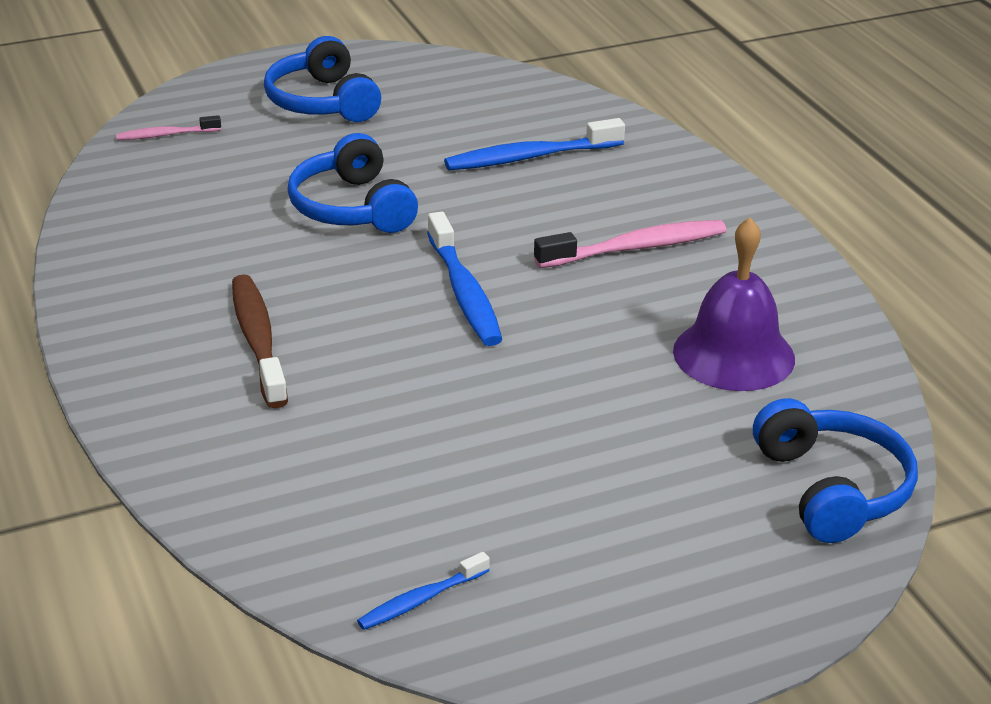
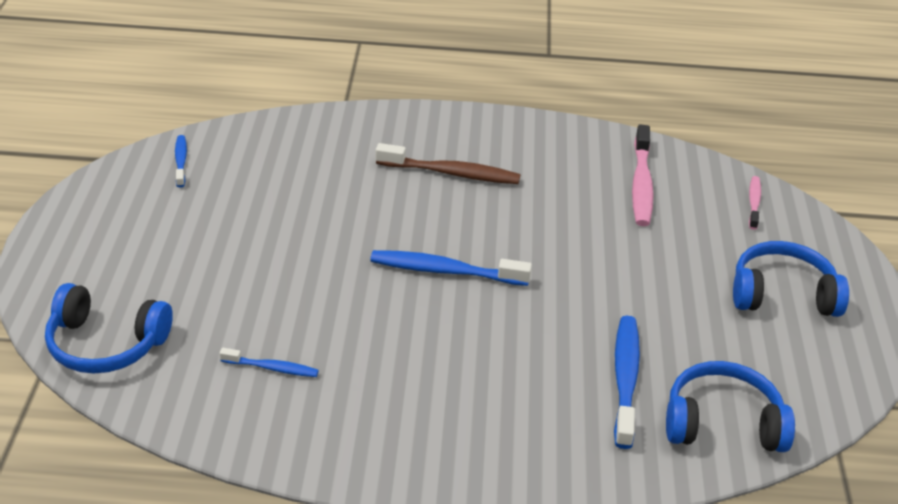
camera: 115 degrees right, 5 degrees up
blue headphones [287,133,418,233] -> blue headphones moved to [666,361,795,452]
pink toothbrush [534,220,726,268] -> pink toothbrush moved to [632,125,654,226]
purple bell [673,217,795,391] -> blue toothbrush [220,348,319,377]

